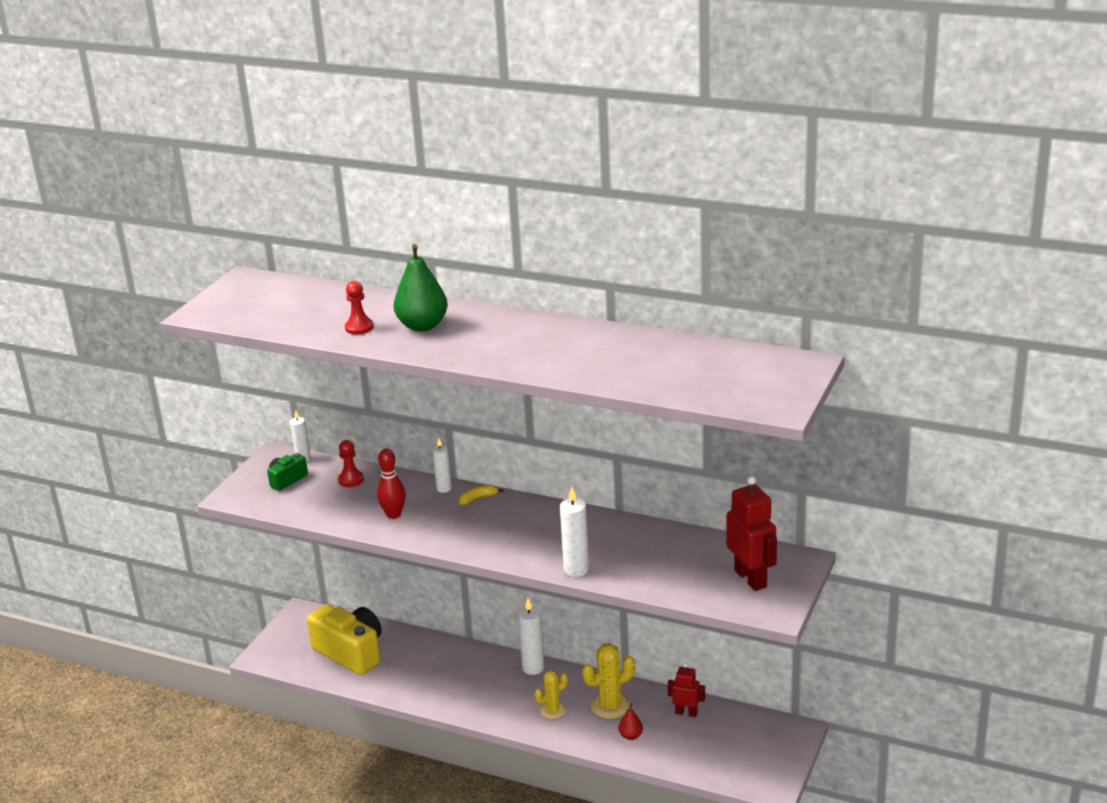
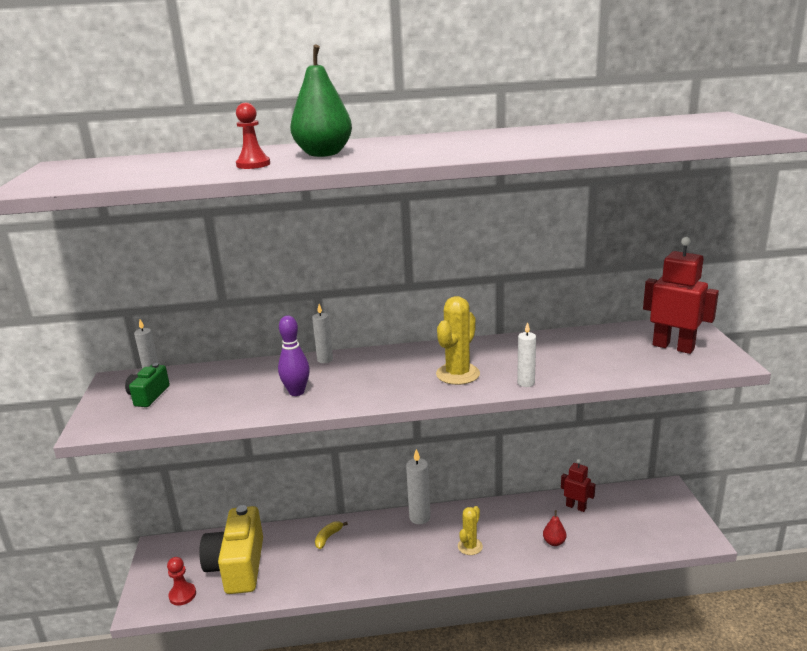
camera: 30 degrees left, 5 degrees down
yellow camera [307,604,382,675] -> yellow camera turned 105 degrees counterclockwise [199,505,263,594]
red pawn [338,440,364,487] -> red pawn moved to [167,557,196,606]
red bowling pin [377,449,406,519] -> purple bowling pin [278,316,310,396]
yellow banana [459,485,504,505] -> yellow banana moved to [315,521,348,549]
white candle [560,487,589,577] -> white candle [517,322,536,387], size x0.66
yellow cactus [582,643,635,719] -> yellow cactus moved to [436,296,480,385]
red robot [668,663,705,717] -> red robot turned 45 degrees clockwise [561,459,596,512]

